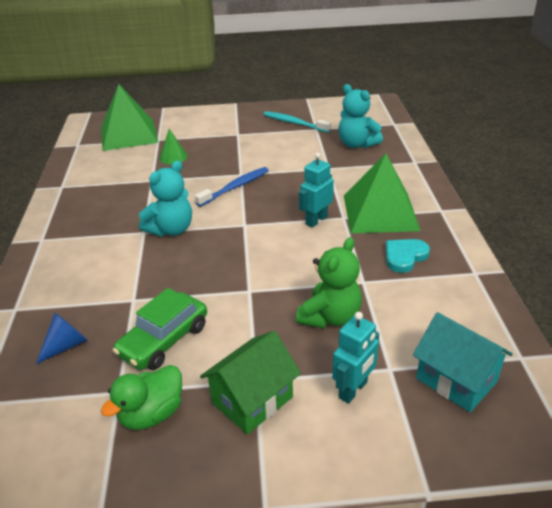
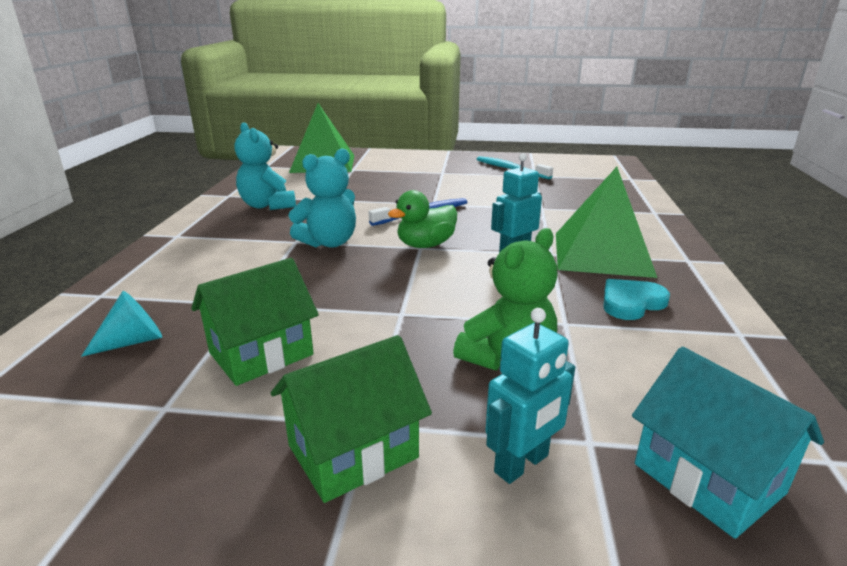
camera: 10 degrees right, 10 degrees down
blue cone [36,313,88,364] -> turquoise cone [81,291,162,357]
green duck [101,365,182,430] -> green duck moved to [388,190,457,248]
green car [112,288,207,370] -> green house [191,258,319,386]
green cone [159,129,188,164] -> none
turquoise teddy bear [338,84,383,148] -> turquoise teddy bear moved to [235,122,296,210]

